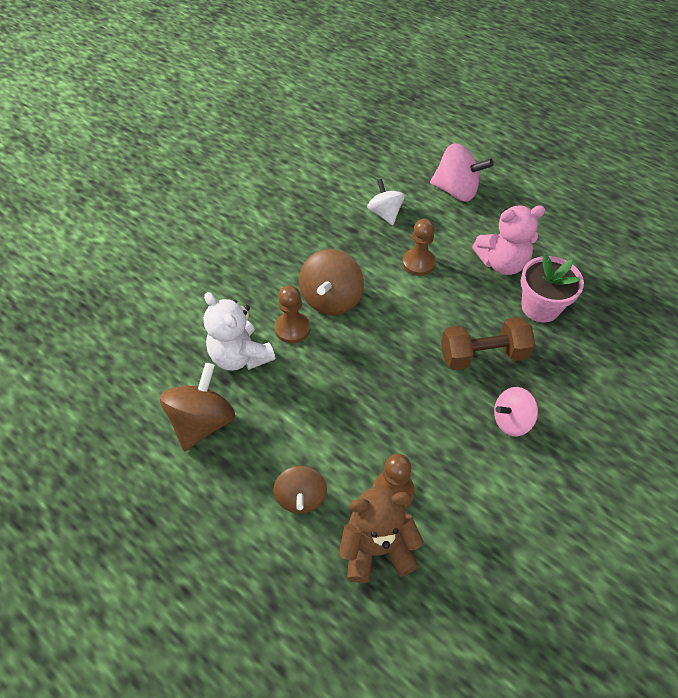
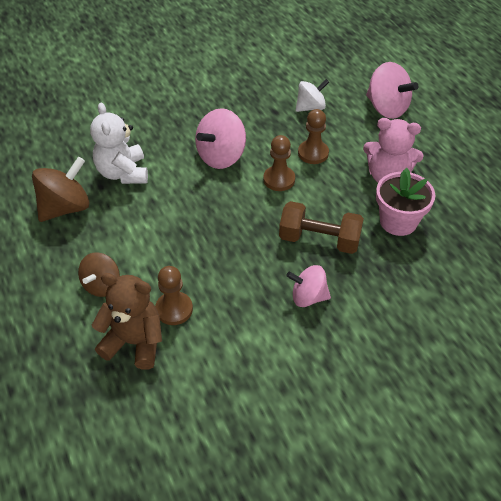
camera: 25 degrees right, 5 degrees down
brown pawn [275,285,310,344] -> brown pawn moved to [263,135,295,191]
brown spinning top [299,249,364,315] -> pink spinning top [195,108,246,169]
white spinning top [367,179,405,225] -> white spinning top turned 60 degrees clockwise [296,79,329,112]

